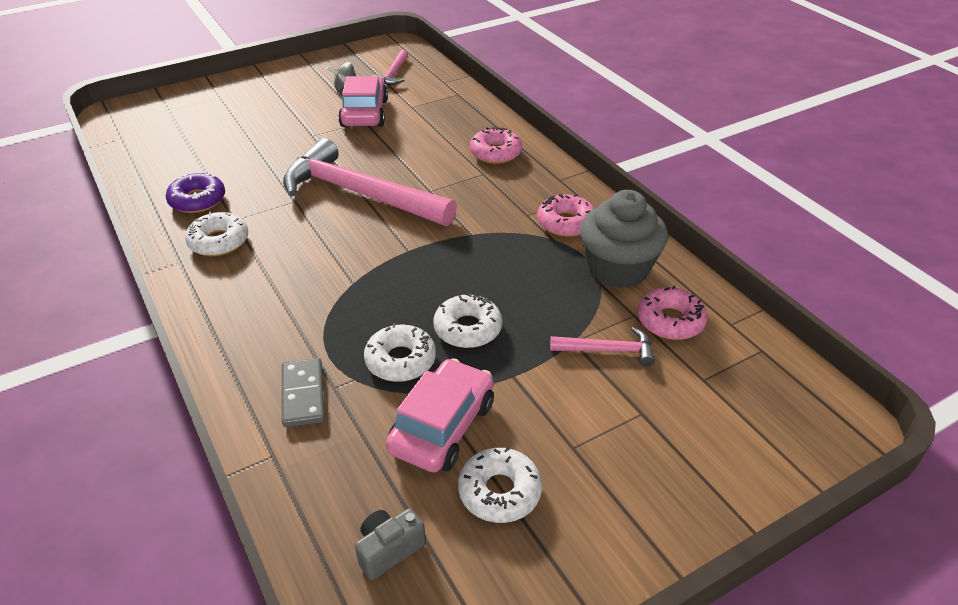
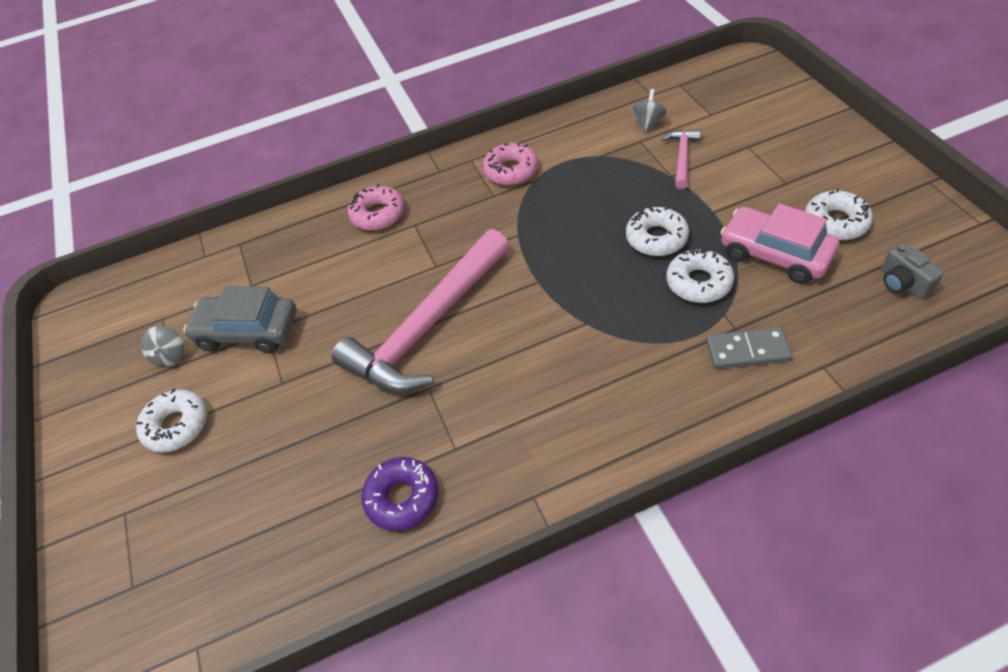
camera: 75 degrees left, 10 degrees up
white donut [185,212,248,256] -> white donut moved to [136,389,207,452]
pink car [338,76,388,127] -> grey car [183,286,296,353]
pink hammer [372,50,408,85] -> none
grey cupcake [580,190,668,289] -> none
pink donut [638,285,707,340] -> grey spinning top [631,89,667,133]

